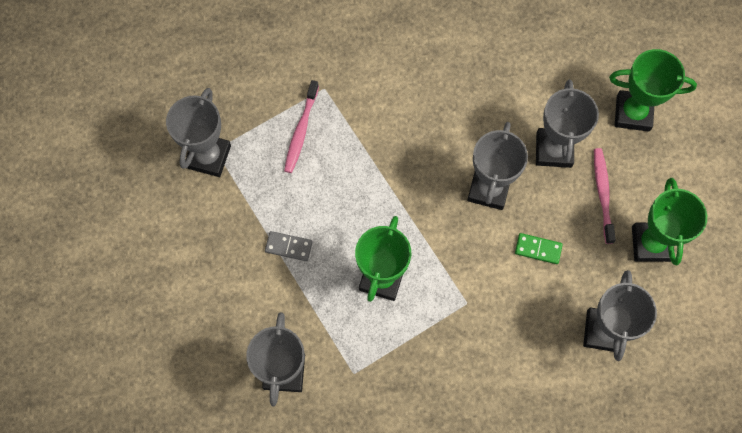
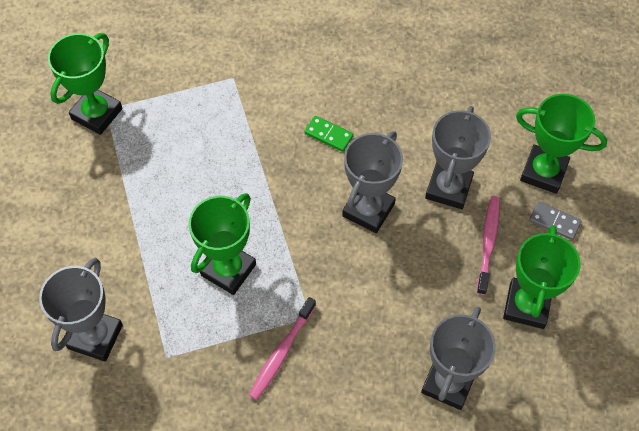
camera: 15 degrees right, 10 degrees down
grey trophy [166,88,231,177] -> green trophy [48,33,122,135]
grey domino [265,231,313,261] -> grey domino moved to [529,202,582,240]
pink toothbrush [284,80,319,173] -> pink toothbrush moved to [249,297,316,400]
green domino [515,233,563,264] -> green domino moved to [304,116,354,152]

